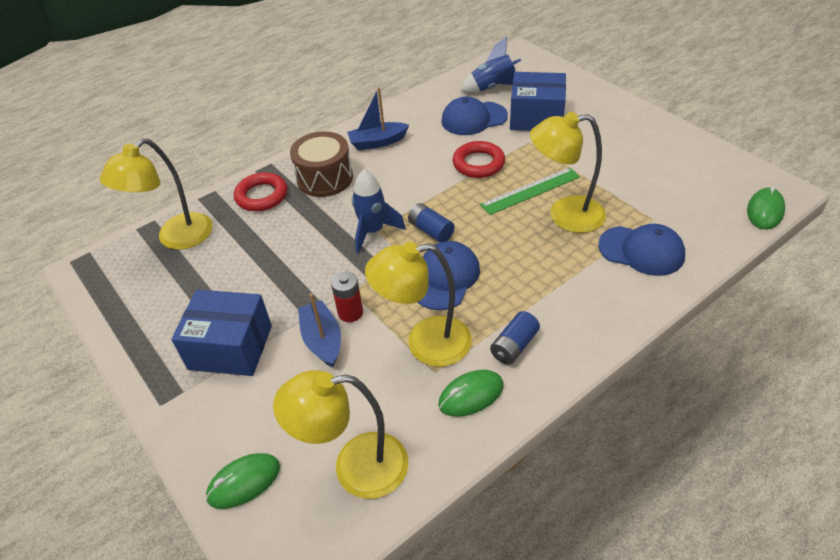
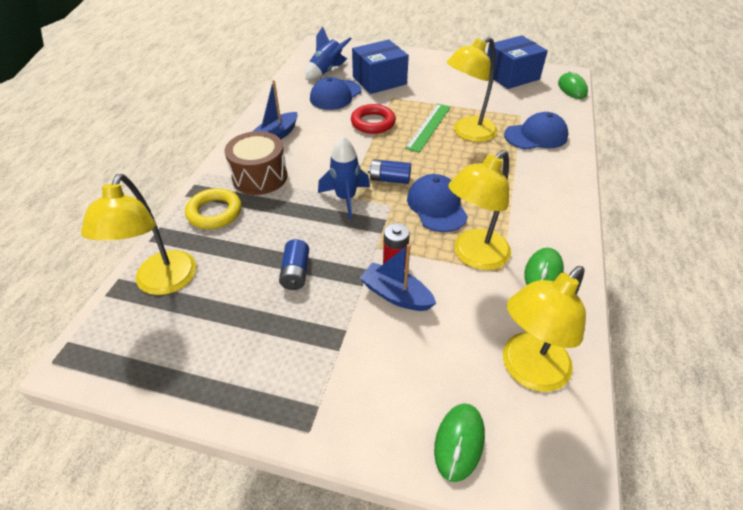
camera: 40 degrees left, 0 degrees up
blue box [172,290,272,376] -> blue box moved to [487,35,548,89]
red ring [234,172,287,211] -> yellow ring [185,188,242,229]
blue battery [490,311,540,365] -> blue battery moved to [279,239,309,290]

